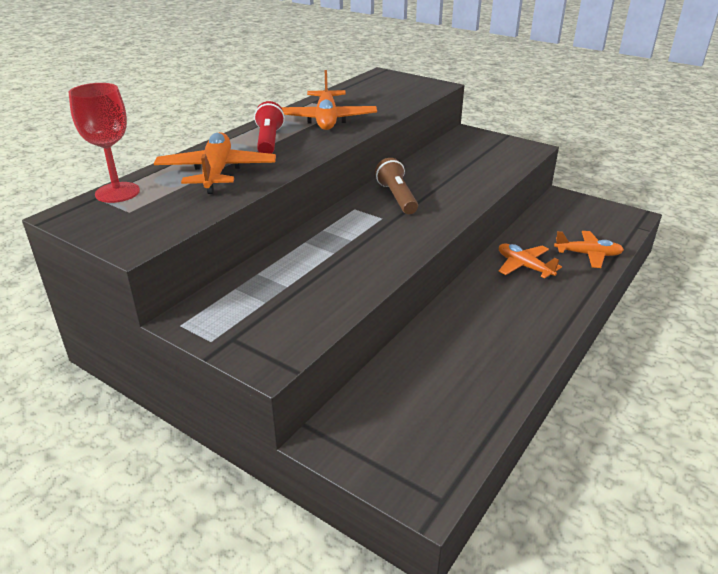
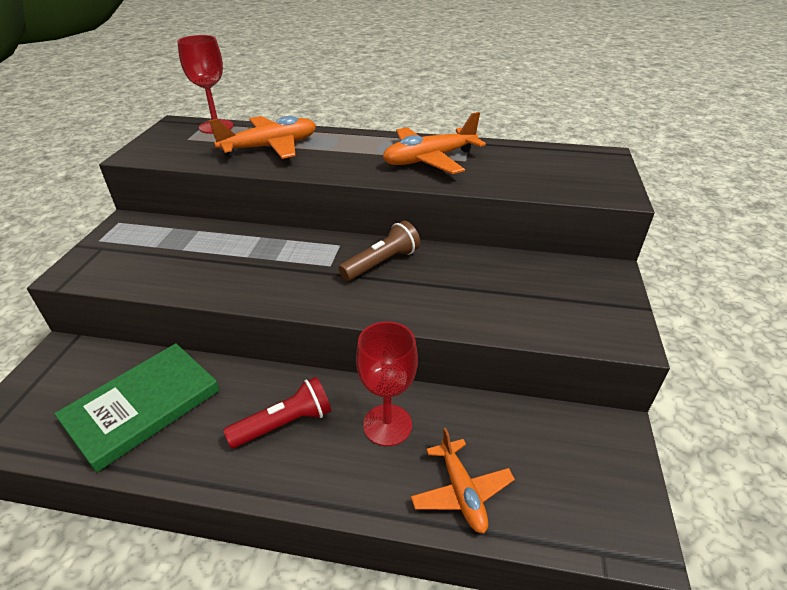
camera: 65 degrees right, 5 degrees up
red flashlight [254,101,285,154] -> red flashlight moved to [224,377,331,448]
orange plane [498,243,562,279] -> red goblet [356,321,418,446]
none -> green book [54,343,220,472]

